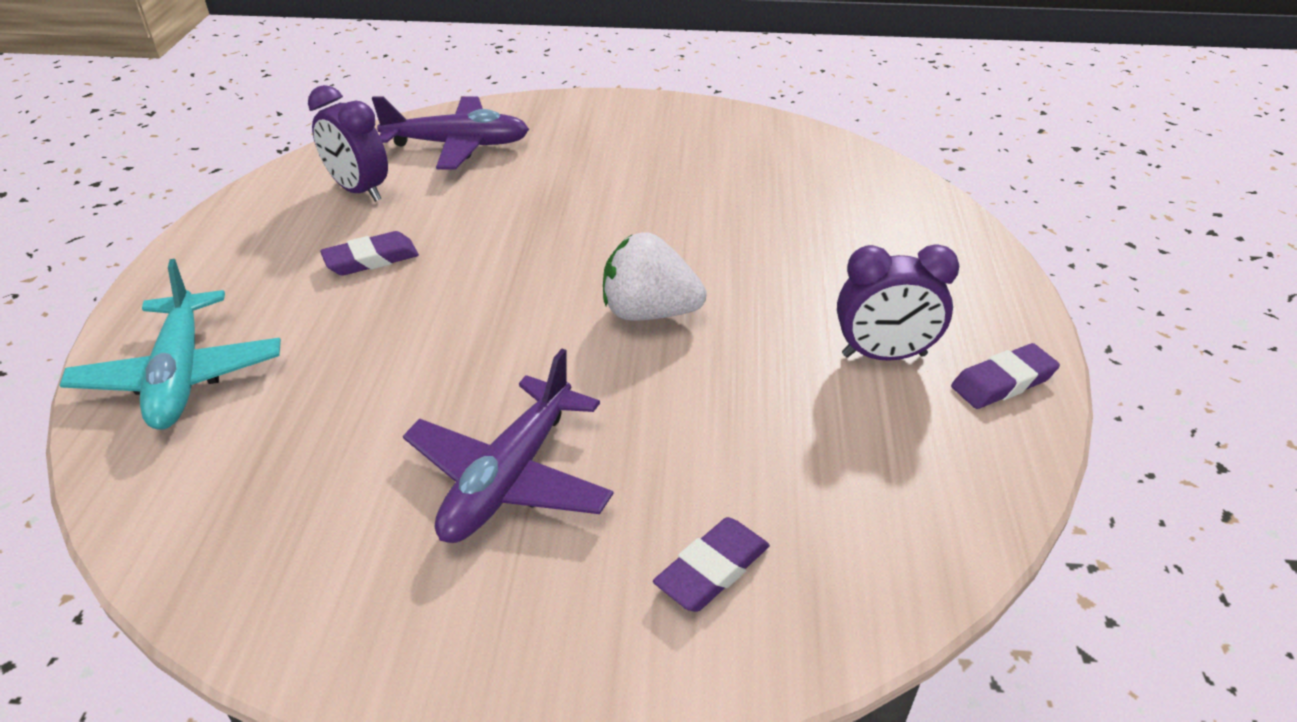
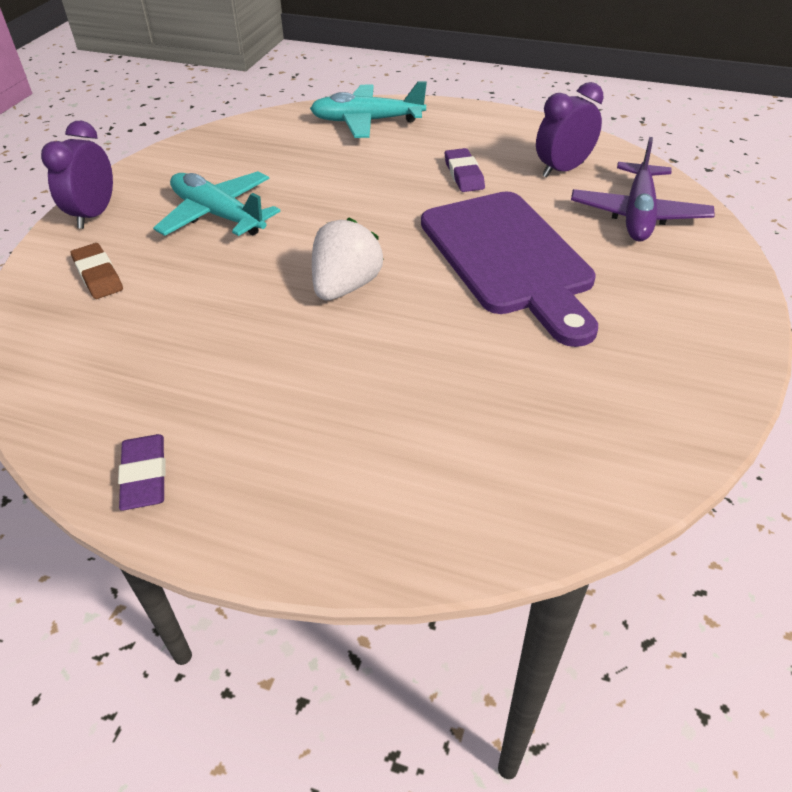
camera: 105 degrees right, 5 degrees up
purple plane [403,349,614,543] -> turquoise plane [153,171,280,236]
purple eraser [653,517,770,612] -> brown eraser [71,243,123,299]
purple clock [837,244,959,361] -> purple clock moved to [41,121,113,229]
none -> purple cutting board [421,191,598,347]

